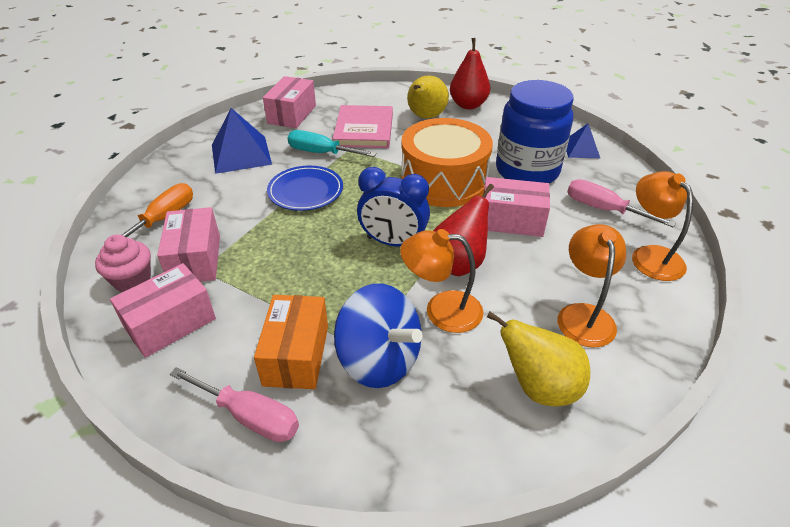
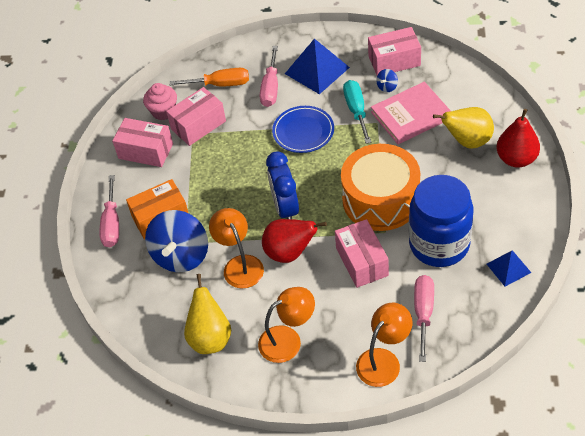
camera: 65 degrees right, 10 degrees up
none -> pink screwdriver [260,46,278,107]
none -> blue spinning top [376,69,398,92]

